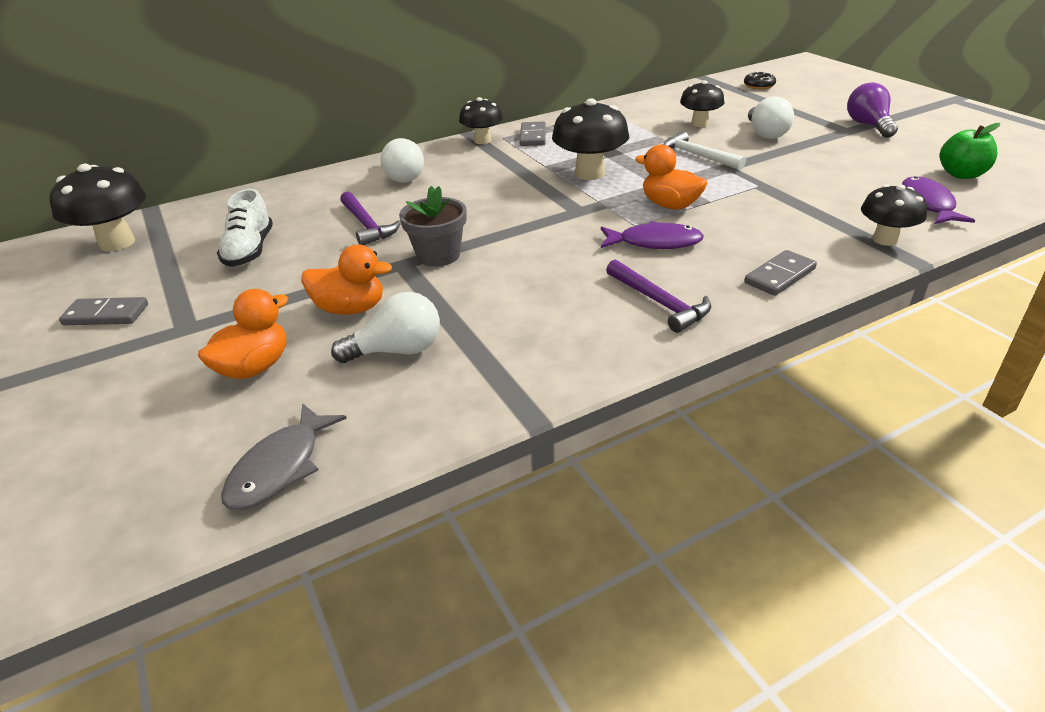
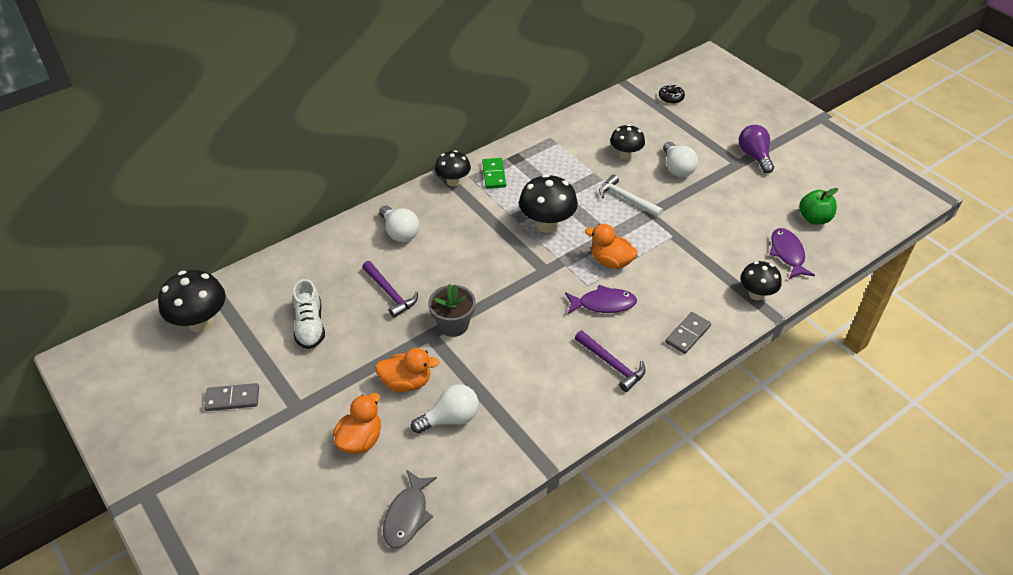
camera: 10 degrees left, 10 degrees up
grey domino [520,122,546,146] -> green domino [482,158,506,189]

